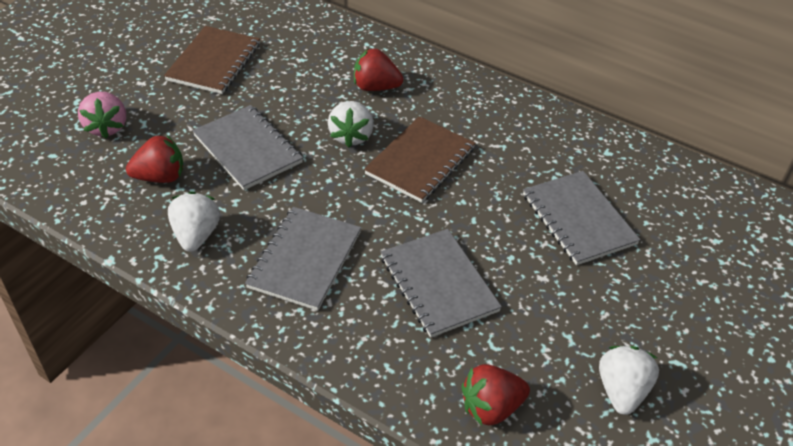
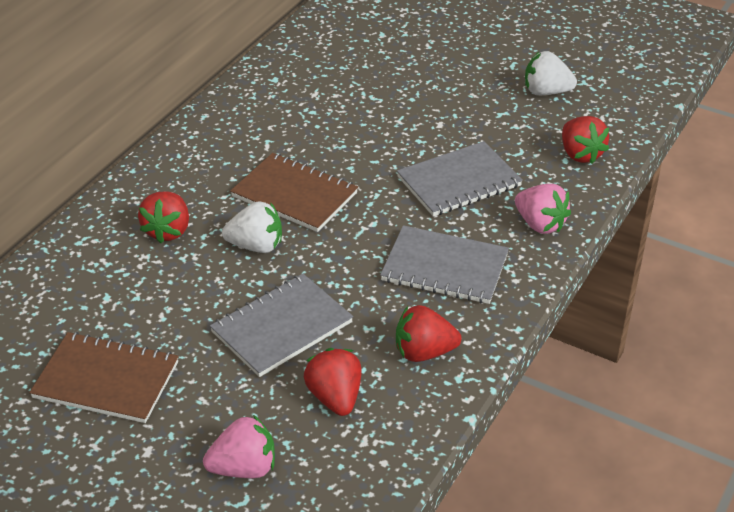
camera: 90 degrees left, 5 degrees down
white strawberry [168,191,220,252] -> red strawberry [396,305,462,362]
grey notebook [523,171,641,265] -> none
none -> pink strawberry [515,184,571,234]

